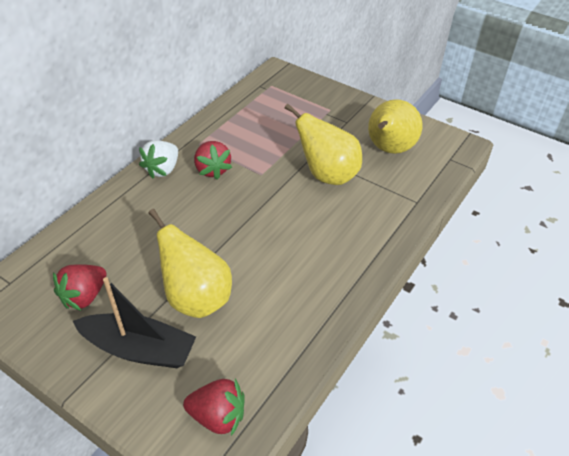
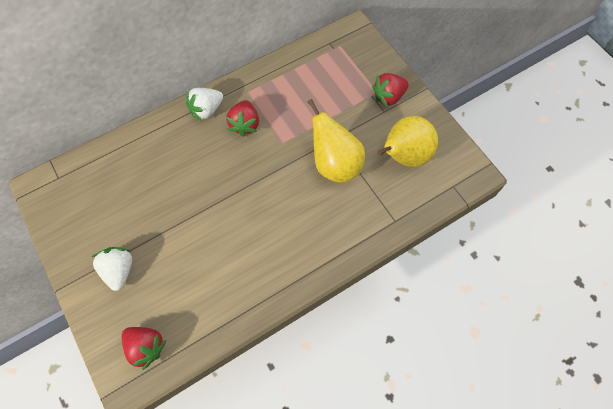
camera: 25 degrees right, 20 degrees up
red strawberry [53,264,107,311] -> red strawberry moved to [372,73,409,106]
black boat [73,277,196,368] -> white strawberry [92,247,132,291]
yellow pear [149,209,232,318] -> none

